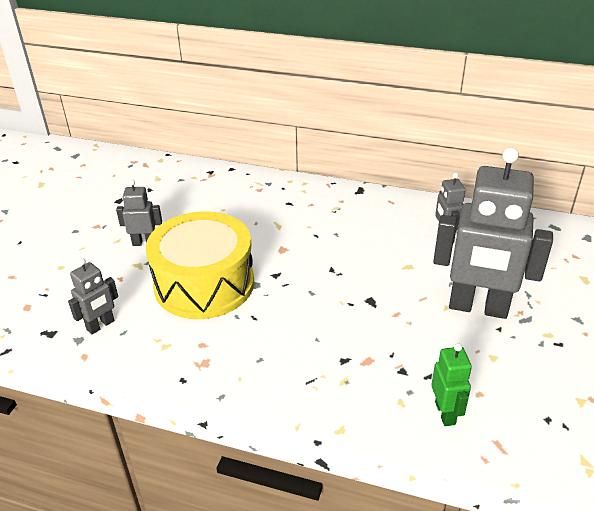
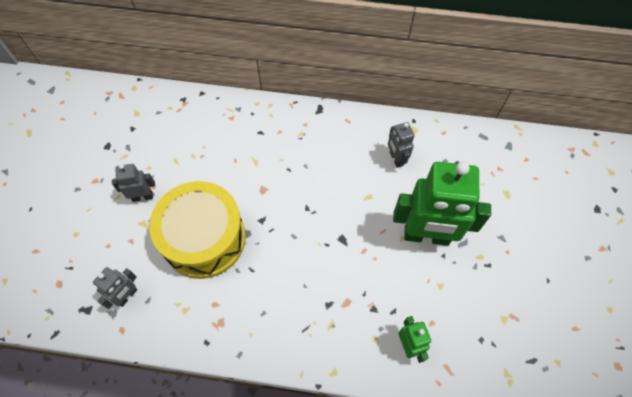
camera: 10 degrees left, 25 degrees up
grey robot [433,148,553,319] -> green robot [393,162,491,246]

